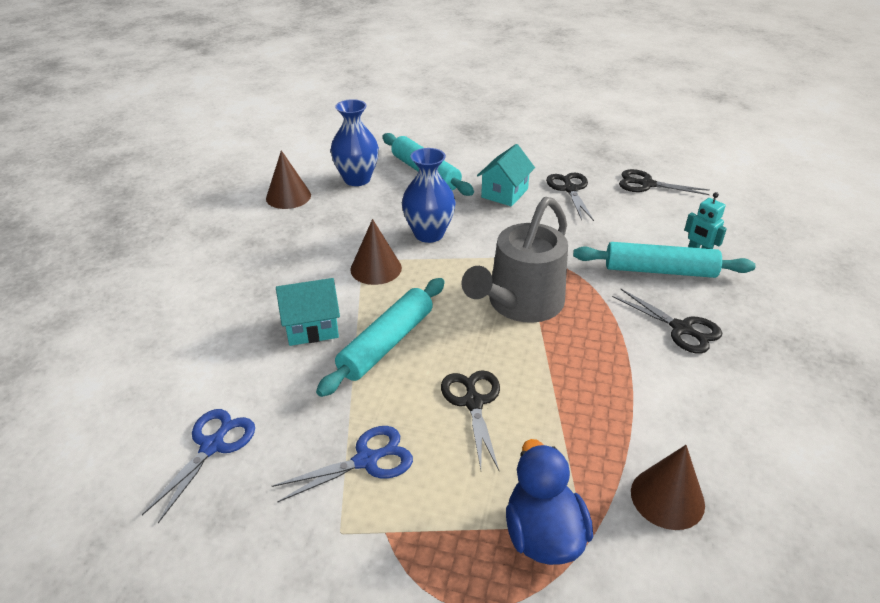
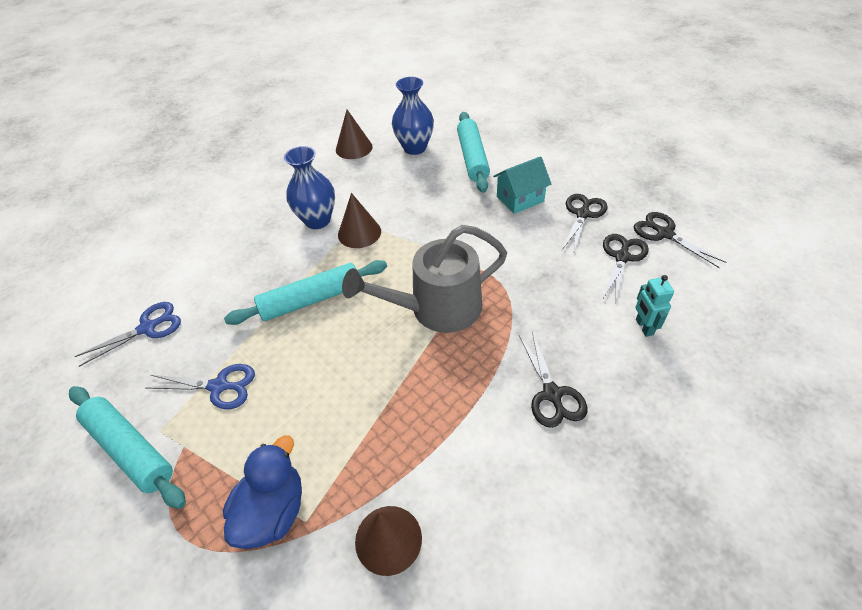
camera: 35 degrees right, 10 degrees up
turquoise house [276,278,340,346] -> none
blue vase [402,148,456,243] -> blue vase moved to [284,146,335,229]
black scissors [441,370,500,471] -> black scissors moved to [602,234,649,304]
turquoise rolling pin [573,242,756,278] -> turquoise rolling pin moved to [69,386,186,509]

